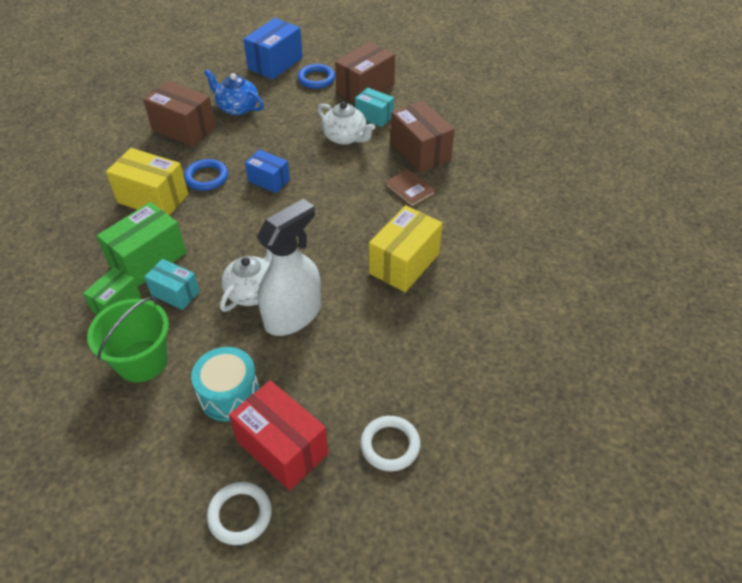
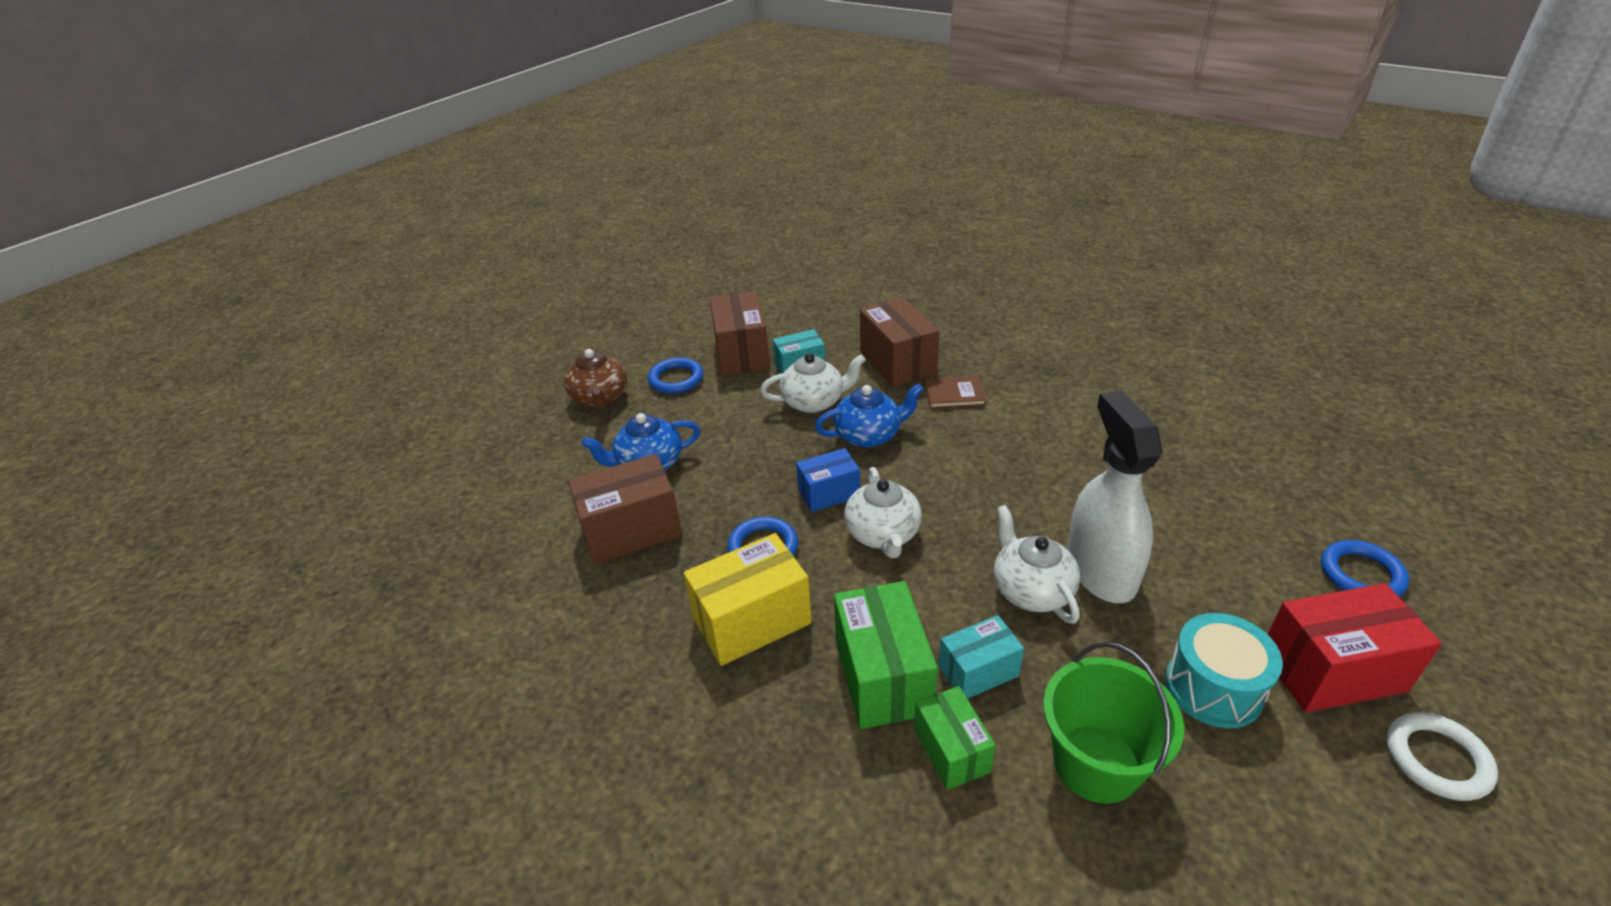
camera: 50 degrees left, 10 degrees down
blue box [243,18,303,80] -> brown teapot [564,346,627,409]
white ring [360,416,421,471] -> blue ring [1321,540,1409,597]
yellow box [369,205,443,292] -> none
brown box [391,101,455,173] -> brown box turned 60 degrees clockwise [860,297,940,387]
none -> blue teapot [815,384,924,448]
none -> white teapot [844,467,922,558]

